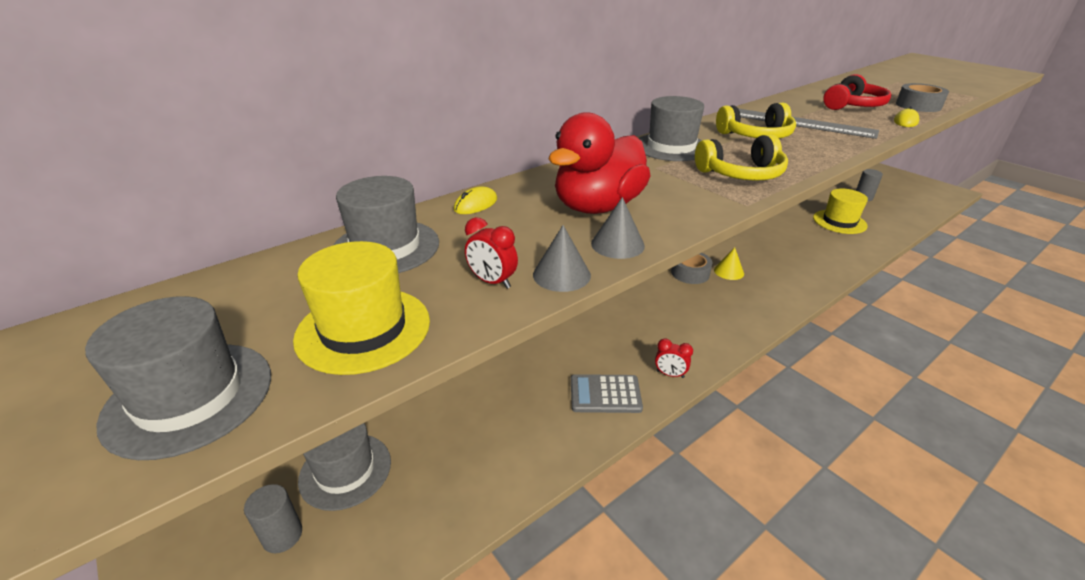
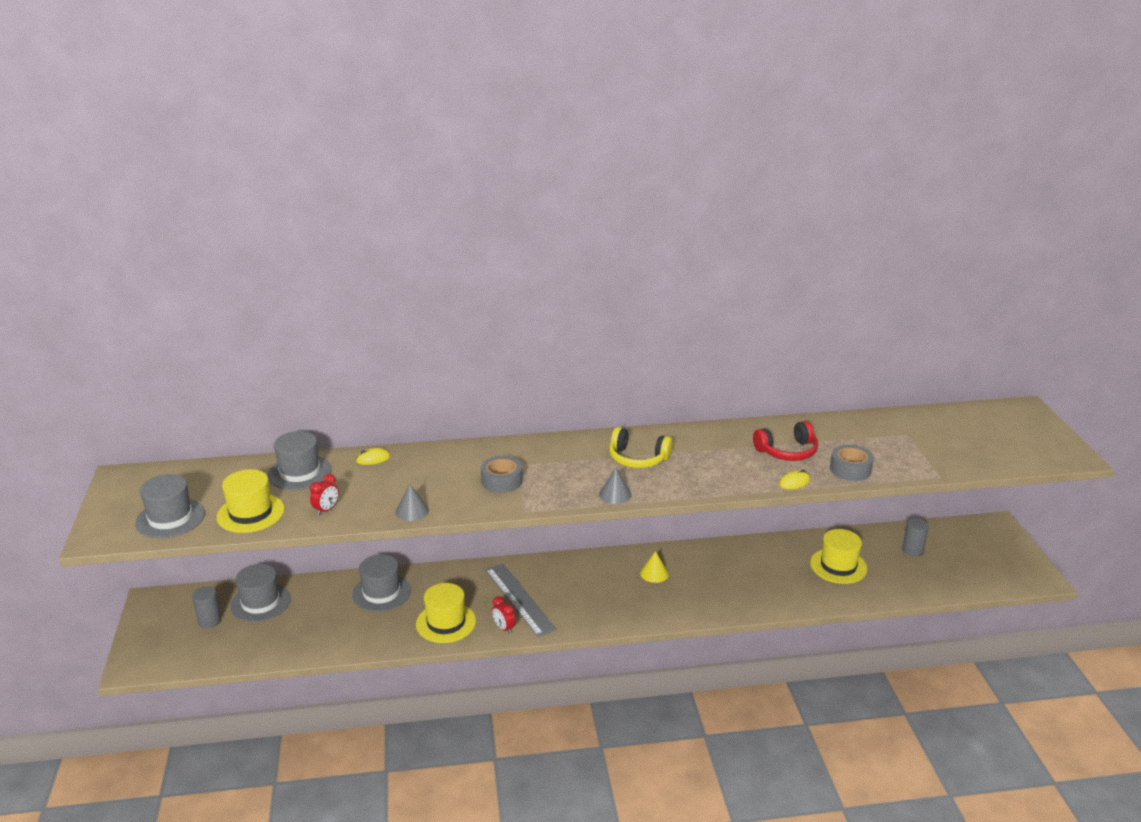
camera: 30 degrees right, 5 degrees down
red clock [465,217,518,289] -> red clock turned 120 degrees counterclockwise [310,474,339,515]
grey cone [533,225,591,292] -> grey cone moved to [599,468,632,504]
red duck [549,112,650,214] -> none
grey calculator [571,374,643,413] -> yellow hat [416,583,476,643]
grey hat [638,96,704,161] -> grey hat moved to [352,554,411,612]
grey tape [671,253,712,284] -> grey tape moved to [481,456,523,493]
yellow headphones [695,135,788,181] -> none
grey ruler [739,109,879,139] -> grey ruler moved to [485,564,557,637]

